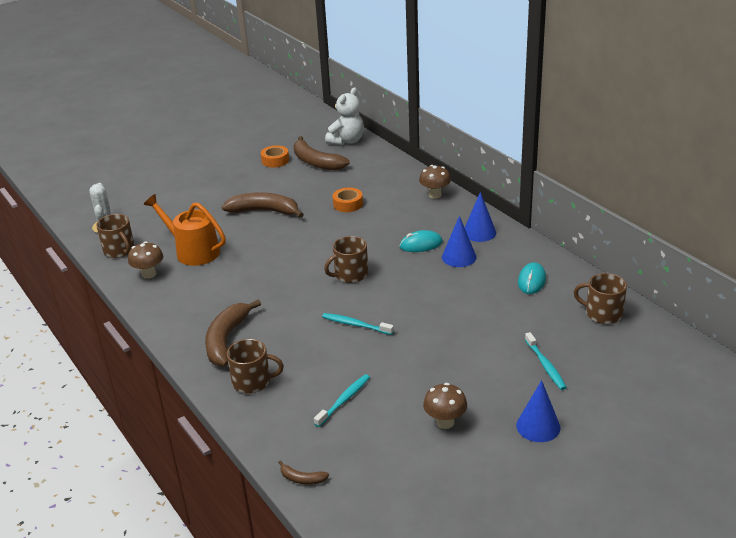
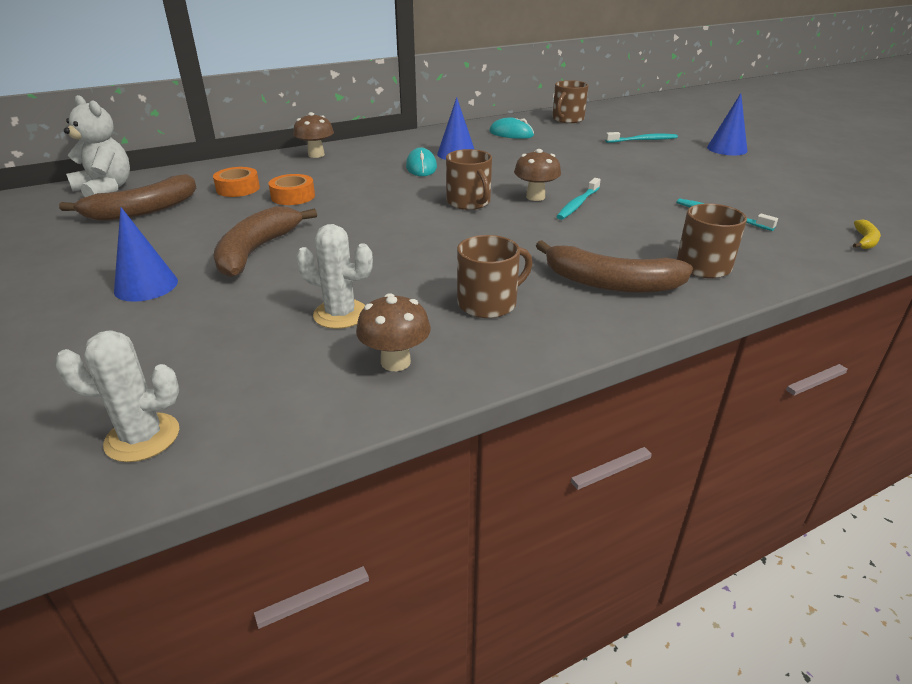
camera: 85 degrees left, 0 degrees up
brown mug [96,214,135,258] -> brown mug moved to [457,235,533,318]
orange watering can [144,194,226,266] -> white cactus [296,224,373,329]
orange tape [261,145,289,168] -> orange tape moved to [213,167,260,197]
brown banana [278,460,329,485] -> yellow banana [853,220,881,249]
brown mushroom [423,383,467,429] -> brown mushroom moved to [514,149,561,201]
blue cone [465,192,496,242] -> blue cone moved to [114,207,178,302]

